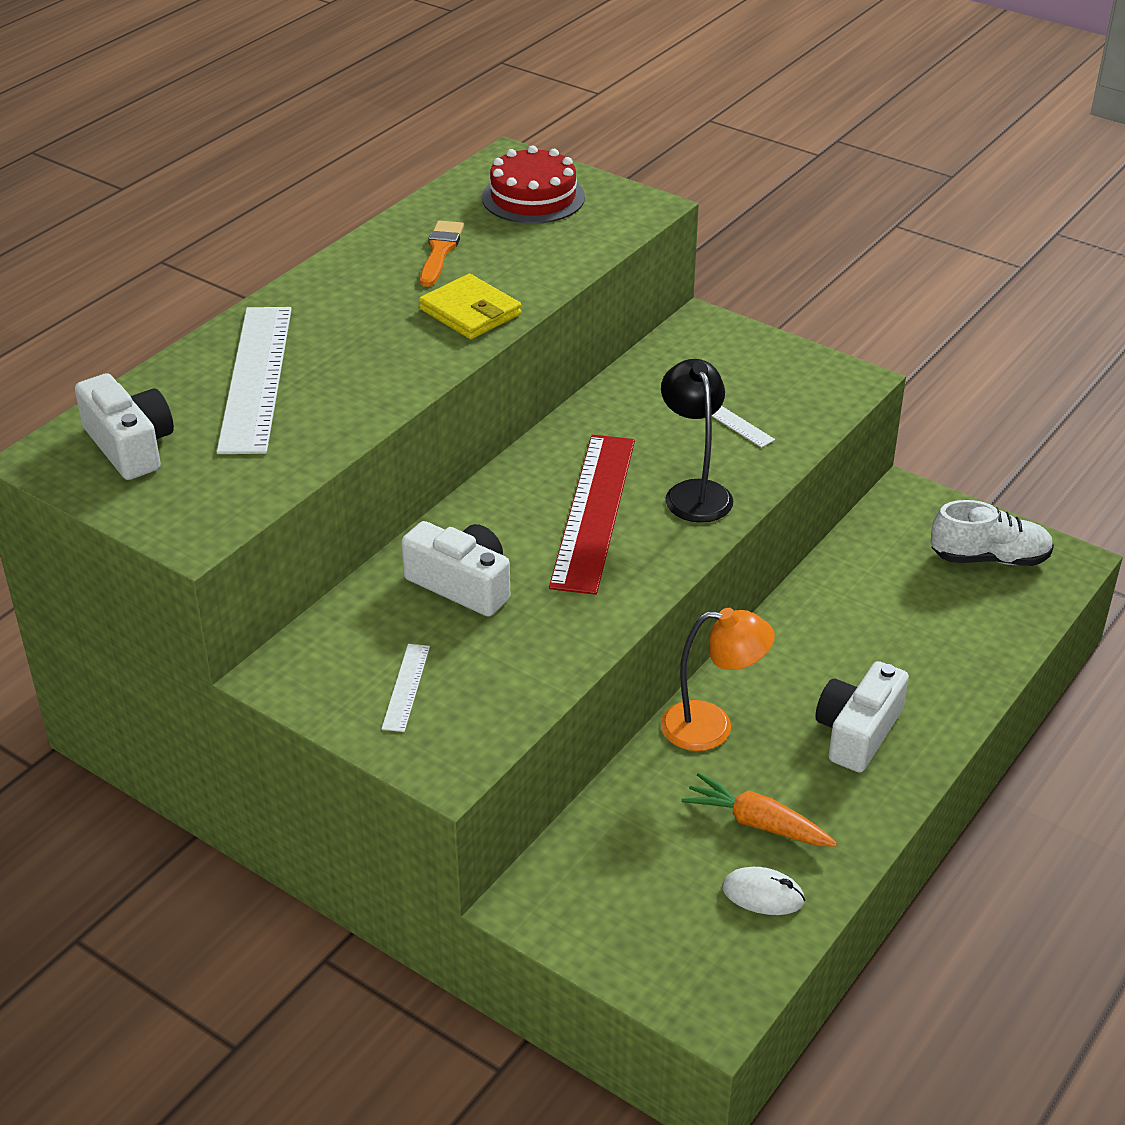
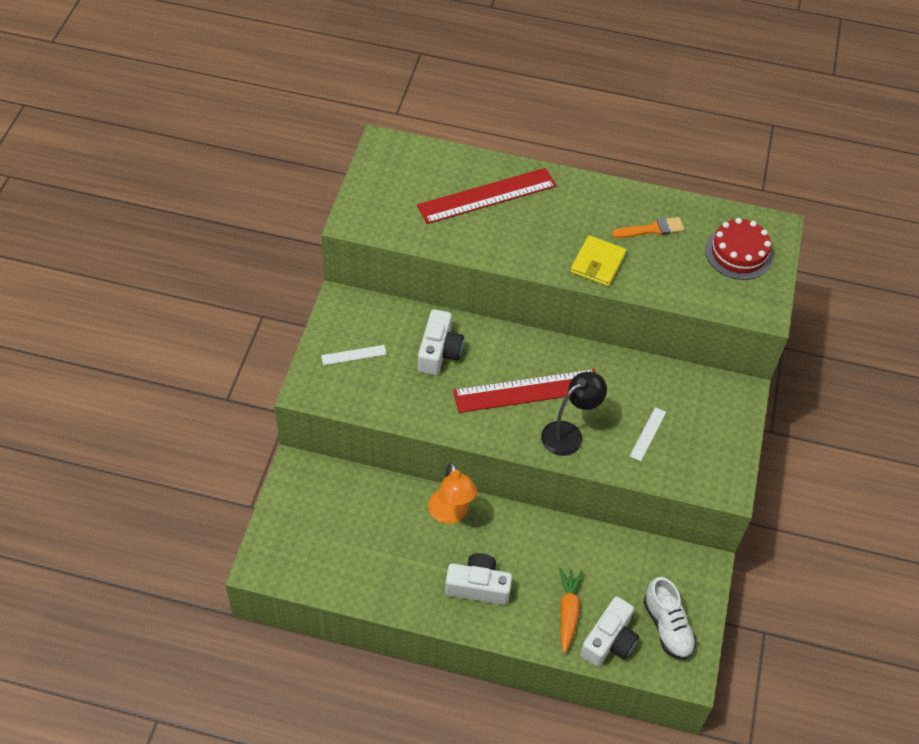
camera: 65 degrees right, 15 degrees up
white camera [75,373,174,480] -> white camera moved to [580,596,639,667]
white ruler [217,307,292,454] -> red ruler [417,168,557,224]
orange carrot [681,773,837,847] -> orange carrot moved to [559,568,583,653]
white mouse [722,867,805,915] -> none

